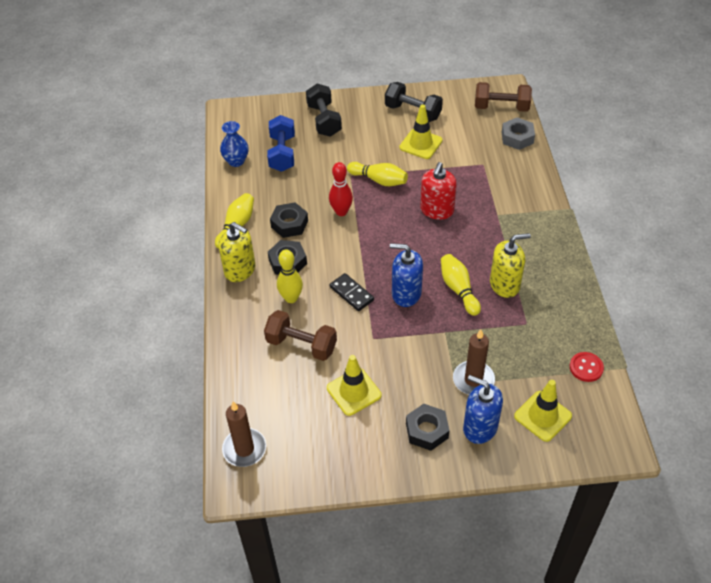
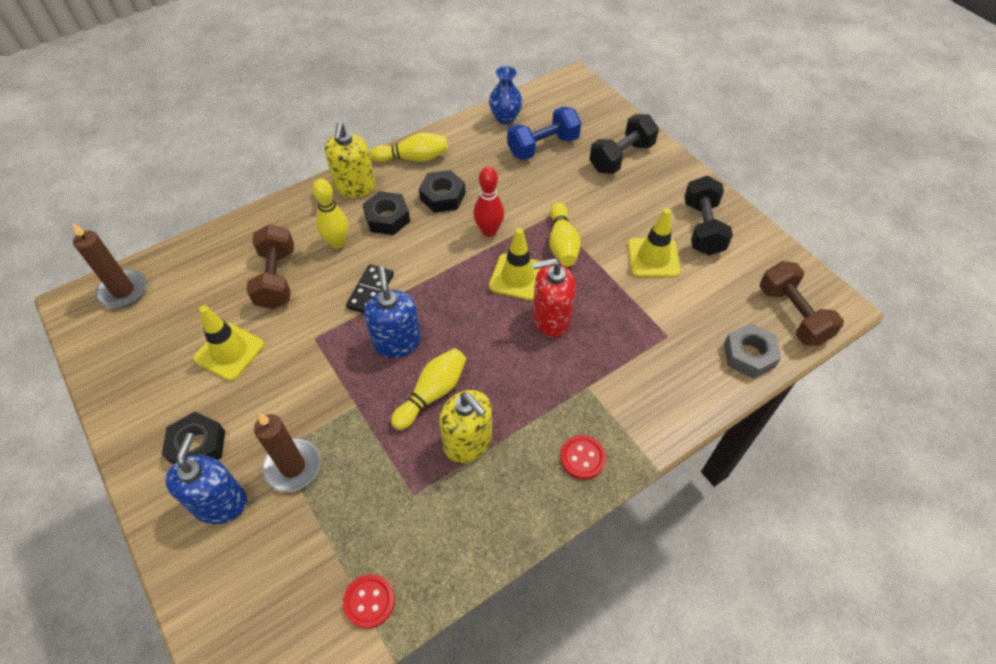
camera: 60 degrees right, 5 degrees up
yellow traffic cone [514,380,572,442] -> yellow traffic cone moved to [489,228,541,301]
none -> red button [560,435,606,480]

